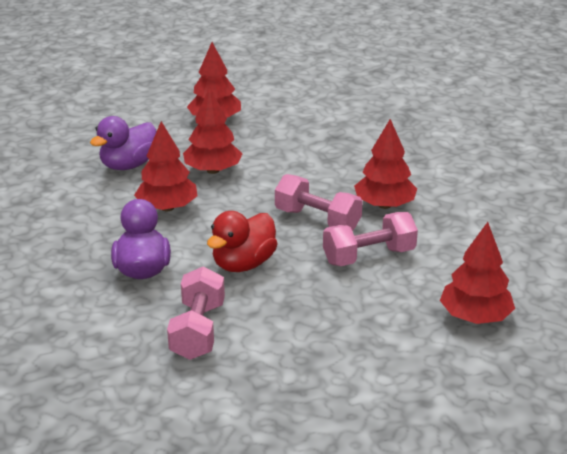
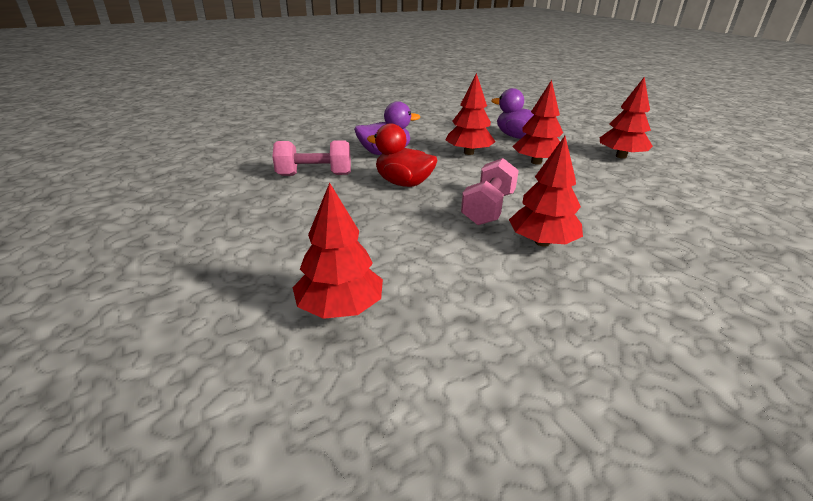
camera: 80 degrees right, 0 degrees up
pink dumbbell [323,212,418,266] -> none

